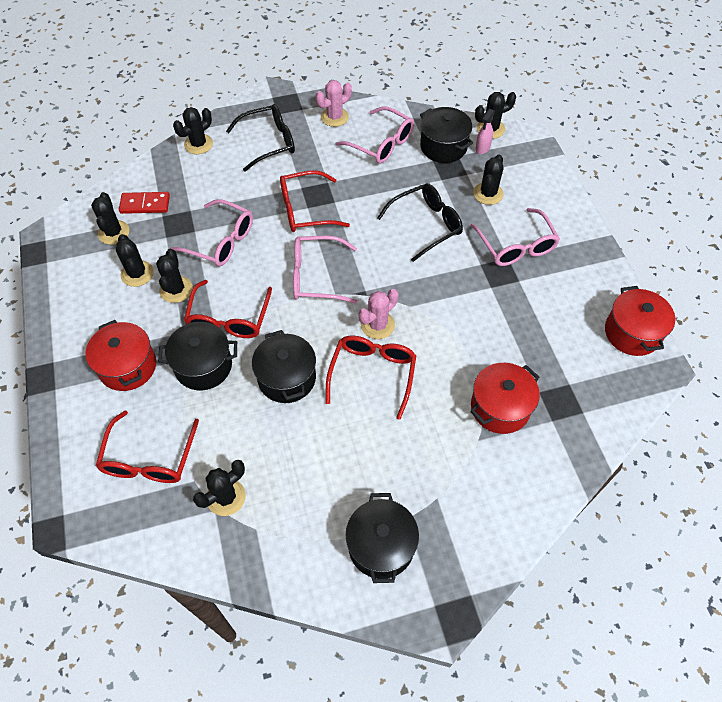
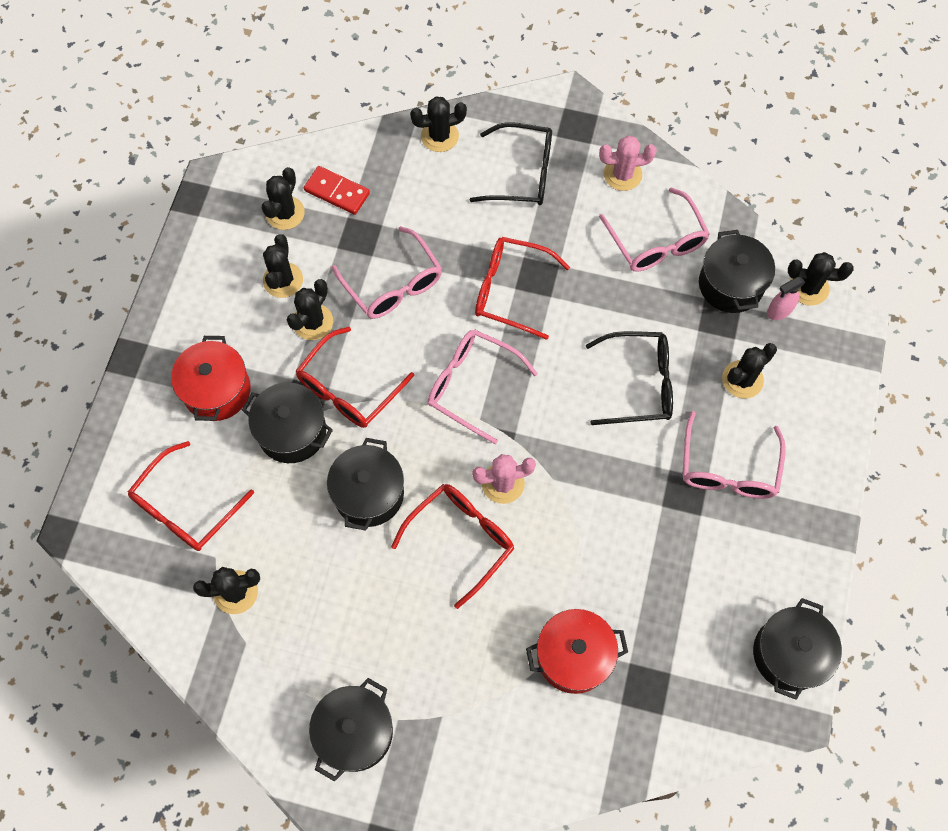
camera: 30 degrees right, 10 degrees up
red pot [605,286,675,356] -> black pot [753,598,842,700]

